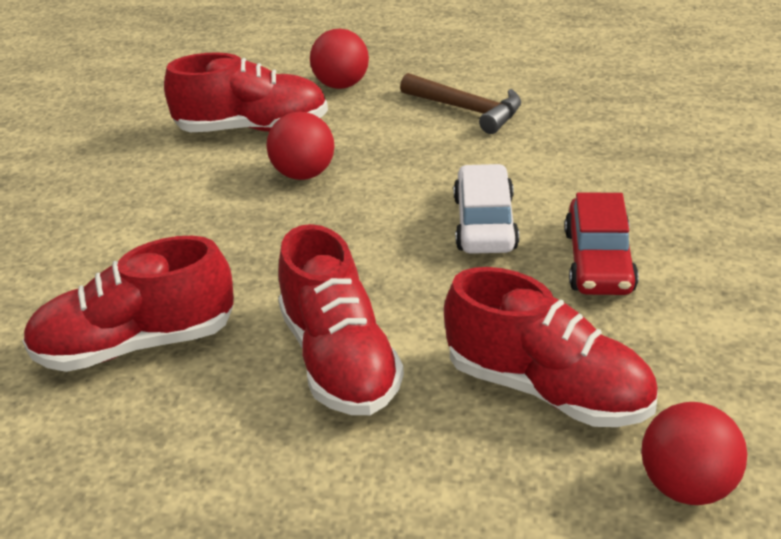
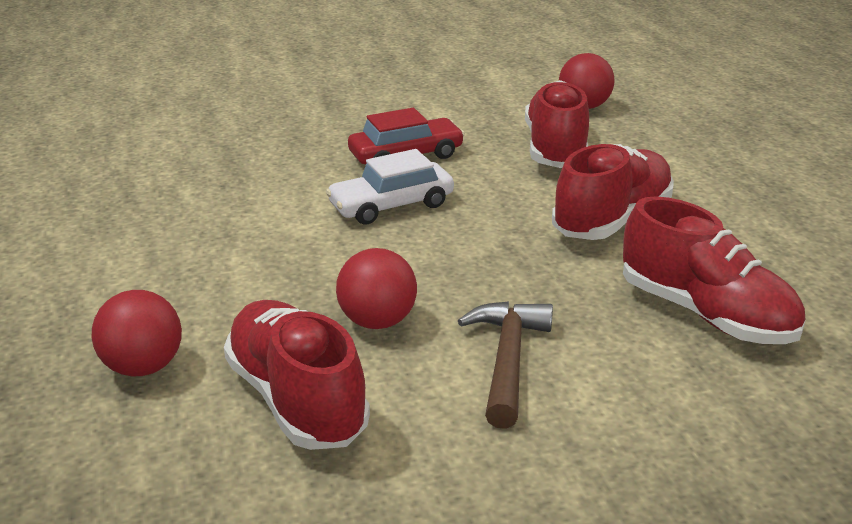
camera: 120 degrees left, 5 degrees down
brown hammer [400,73,521,134] -> brown hammer moved to [458,301,553,429]

